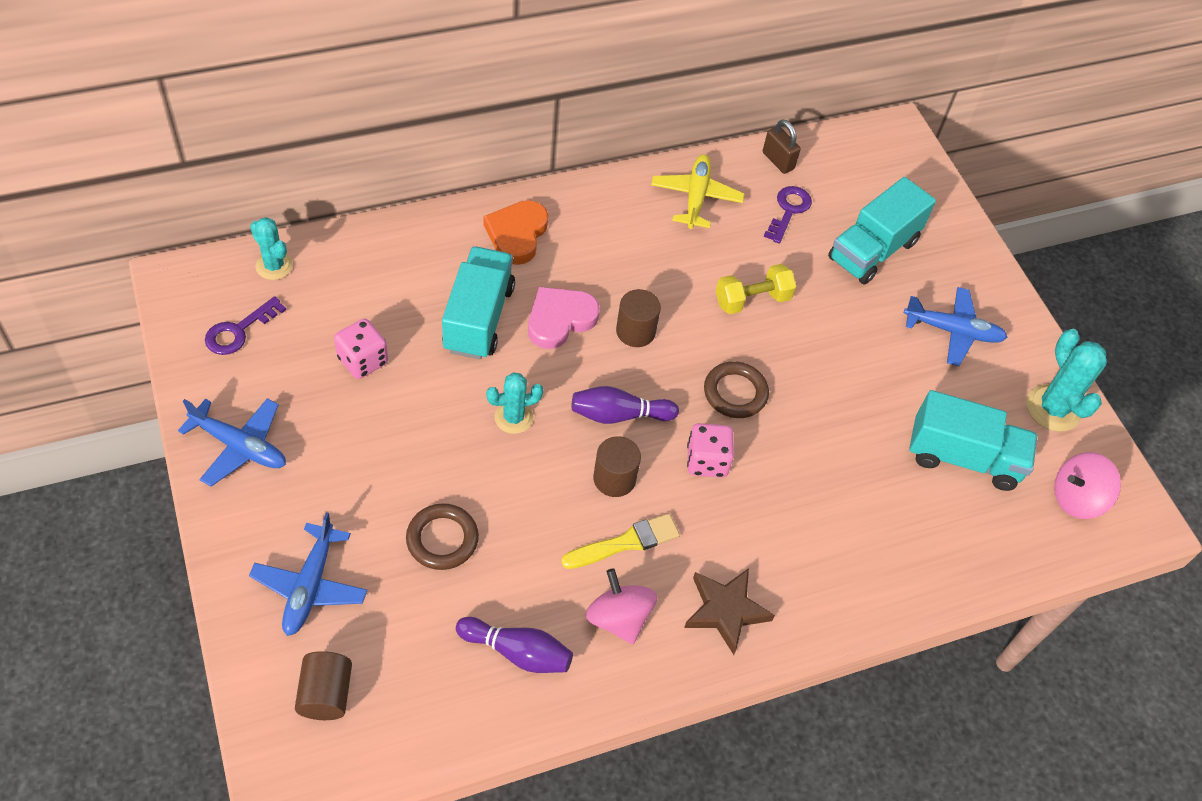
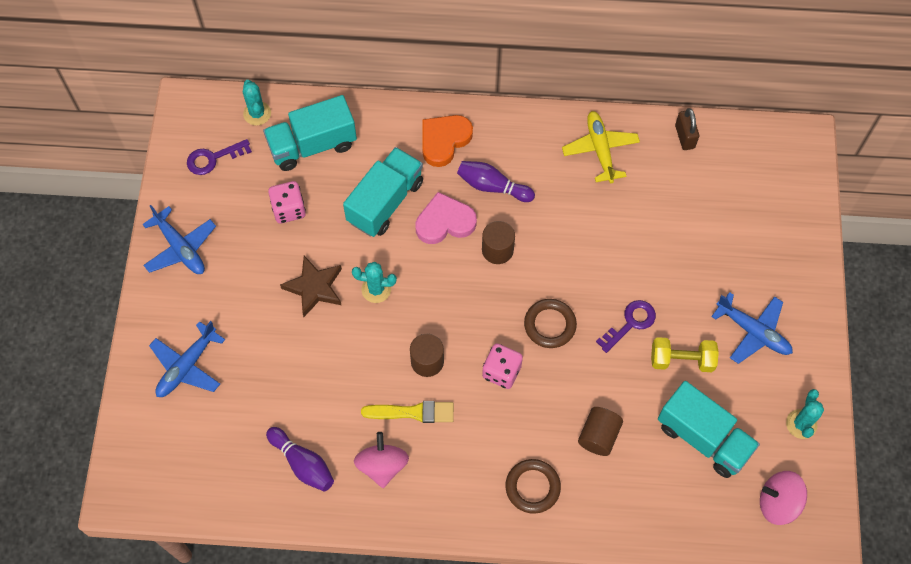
camera: 30 degrees right, 10 degrees up
brown cylinder [295,651,352,720] -> brown cylinder moved to [578,407,623,456]
brown ring [406,503,479,570] -> brown ring moved to [506,459,561,514]
purple bowling pin [572,386,679,424] -> purple bowling pin moved to [457,161,535,202]
yellow plane [651,154,744,229] -> yellow plane turned 45 degrees counterclockwise [562,111,640,183]
brown star [684,568,775,655] -> brown star moved to [280,256,342,317]
yellow dumbbell [716,264,796,314] -> yellow dumbbell moved to [651,337,719,372]
purple key [764,186,812,244] -> purple key moved to [596,300,656,353]
turquoise truck [828,177,936,285] -> turquoise truck moved to [263,95,357,171]
turquoise cactus [1027,329,1107,432] -> turquoise cactus [786,389,824,439], size x0.66

